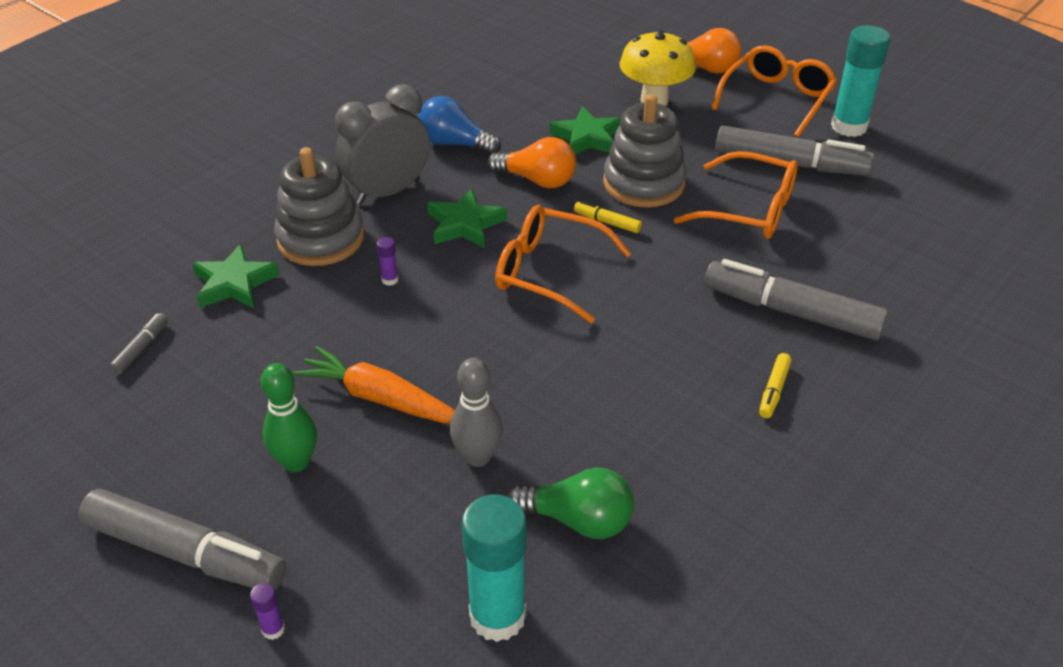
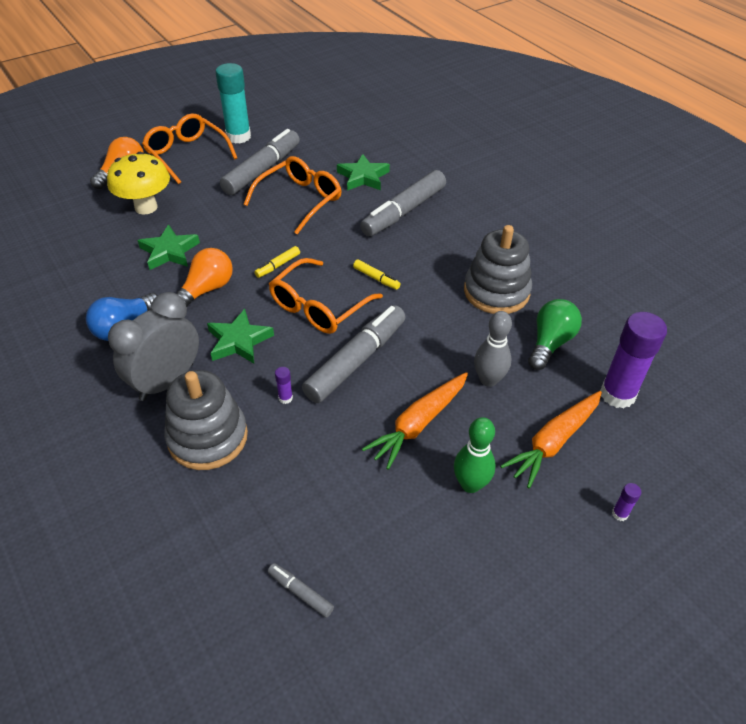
camera: 75 degrees left, 5 degrees up
grey marker [79,489,286,590] -> grey marker moved to [302,305,406,403]
green star [192,244,280,308] -> green star moved to [337,154,390,191]
grey clock [335,84,430,205] -> grey clock turned 60 degrees clockwise [108,292,199,401]
turquoise glue stick [462,495,527,642] -> purple glue stick [600,312,667,409]
grey stacking toy [603,94,687,207] -> grey stacking toy moved to [464,225,532,314]
yellow marker [759,353,792,418] -> yellow marker moved to [353,260,400,290]
none -> orange carrot [500,391,602,488]

